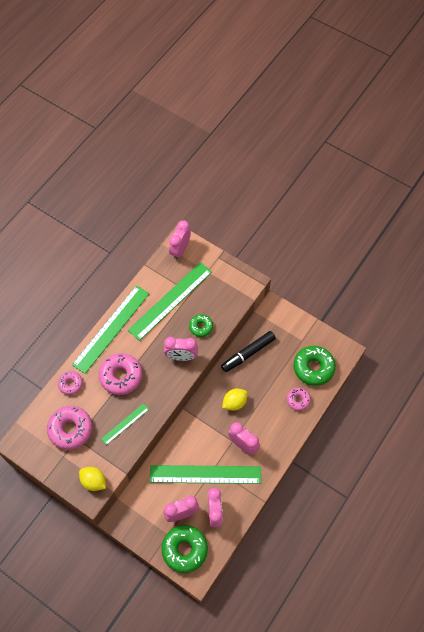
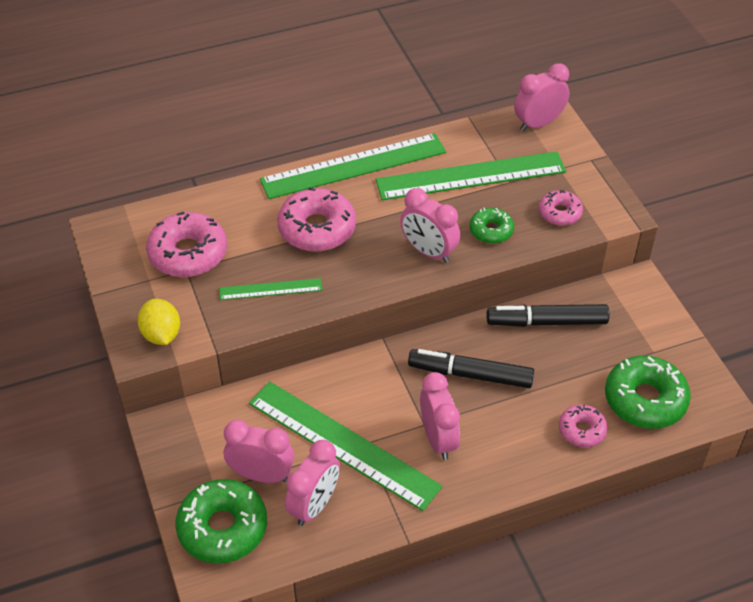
camera: 35 degrees right, 15 degrees down
pink donut [58,371,83,395] -> pink donut moved to [539,190,583,226]
yellow lemon [222,388,248,411] -> black marker [408,349,534,388]

